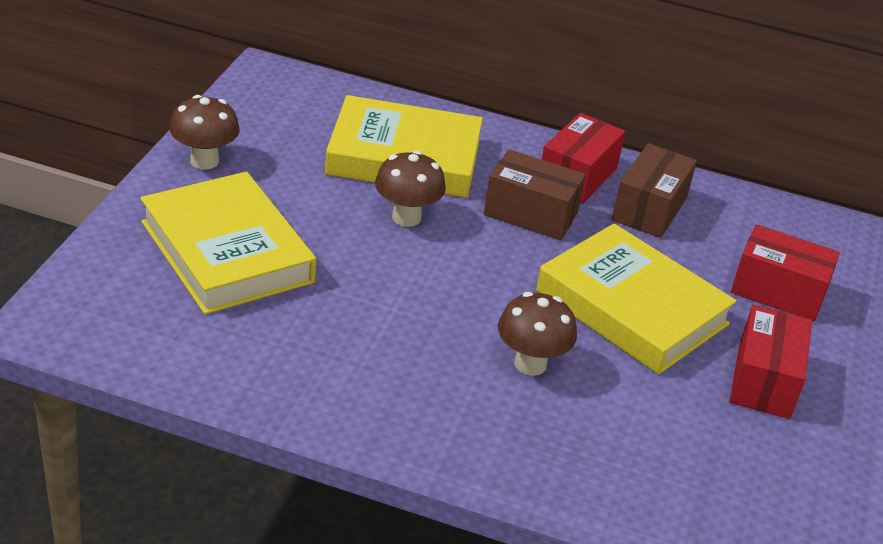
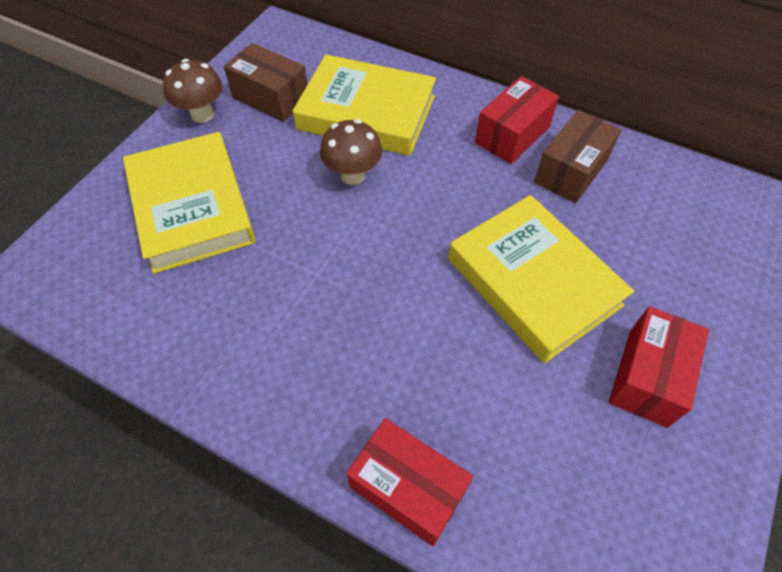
camera: 15 degrees right, 20 degrees up
brown box [484,149,586,240] -> brown box moved to [224,43,308,122]
brown mushroom [498,292,577,376] -> none
red box [731,224,840,321] -> red box moved to [346,418,473,546]

